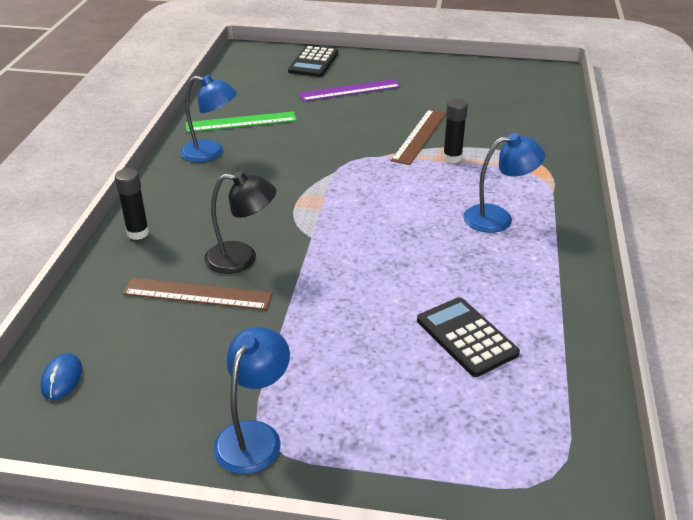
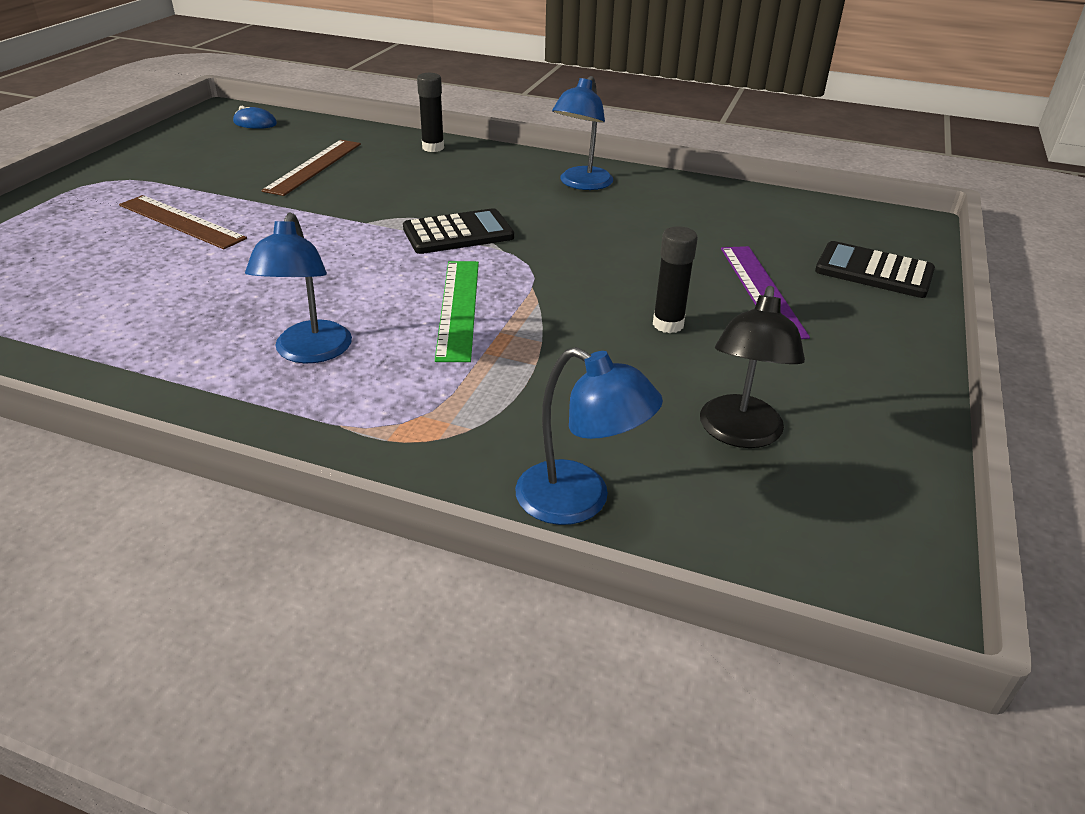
camera: 100 degrees right, 0 degrees up
green ruler [186,111,297,132] -> green ruler moved to [435,261,479,362]
black lamp [204,171,276,274] -> black lamp moved to [700,286,805,448]
blue lamp [213,327,290,474] -> blue lamp moved to [515,347,663,525]
brown ruler [391,110,446,165] -> brown ruler moved to [119,195,247,249]
black calculator [417,297,520,377] -> black calculator moved to [403,208,514,254]
black glue stick [443,99,468,163] -> black glue stick moved to [653,226,698,333]

